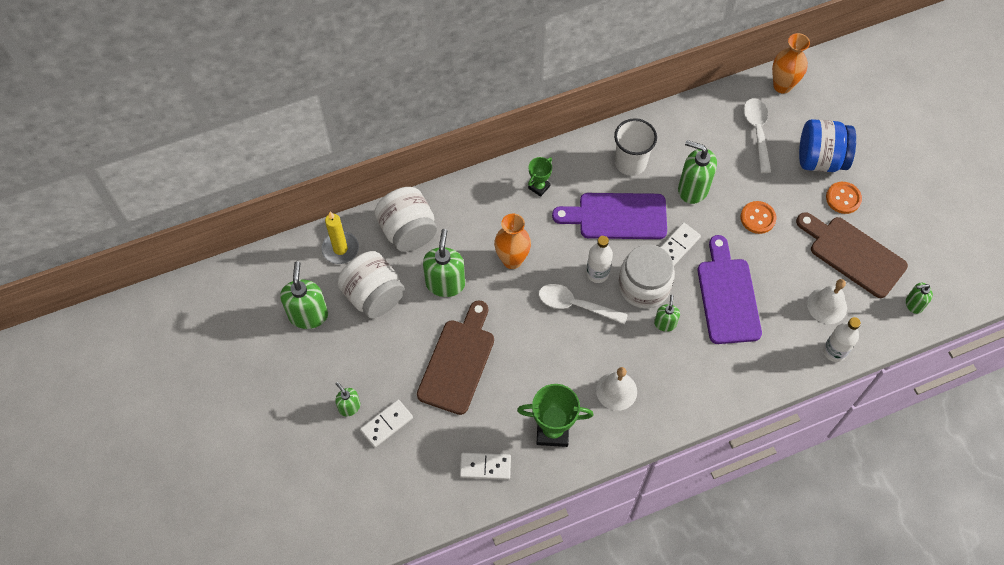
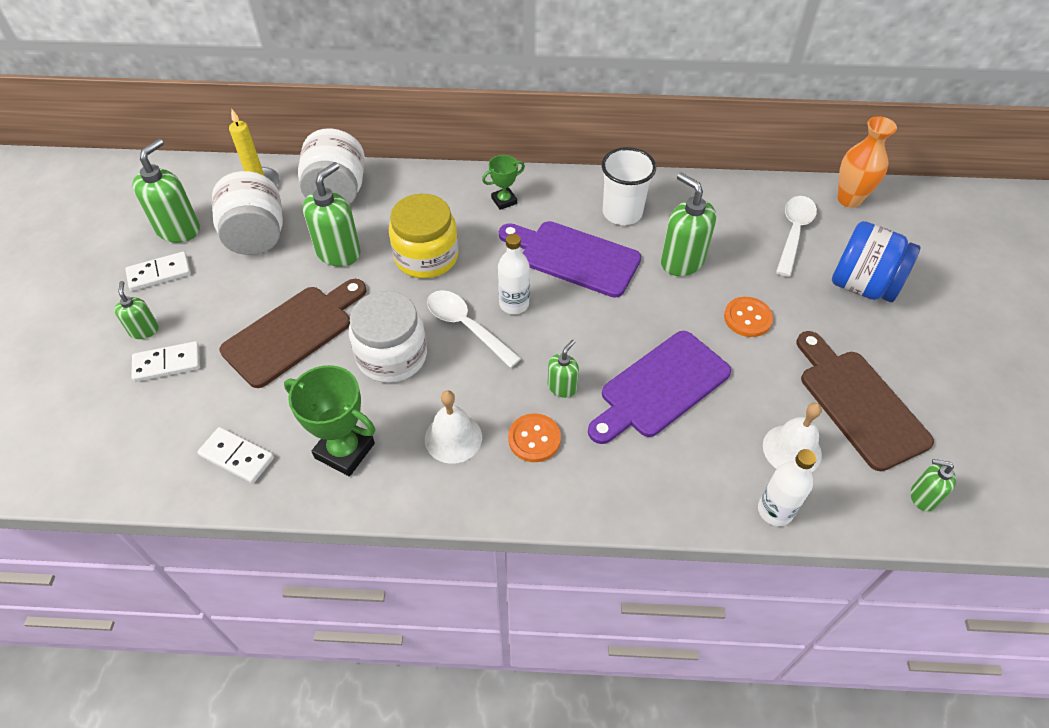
camera: 25 degrees right, 10 degrees down
orange vase [494,213,531,269] -> yellow jar [389,194,459,278]
white jar [618,244,675,308] -> white jar moved to [349,291,427,383]
white domino [660,223,701,266] -> white domino moved to [125,251,191,291]
purple cutting board [698,235,762,344] -> purple cutting board turned 150 degrees counterclockwise [588,331,731,444]
orange button [826,182,862,214] -> orange button moved to [508,413,561,462]

